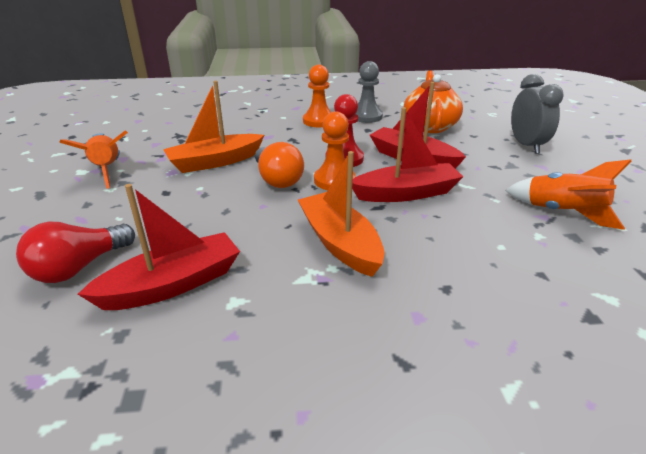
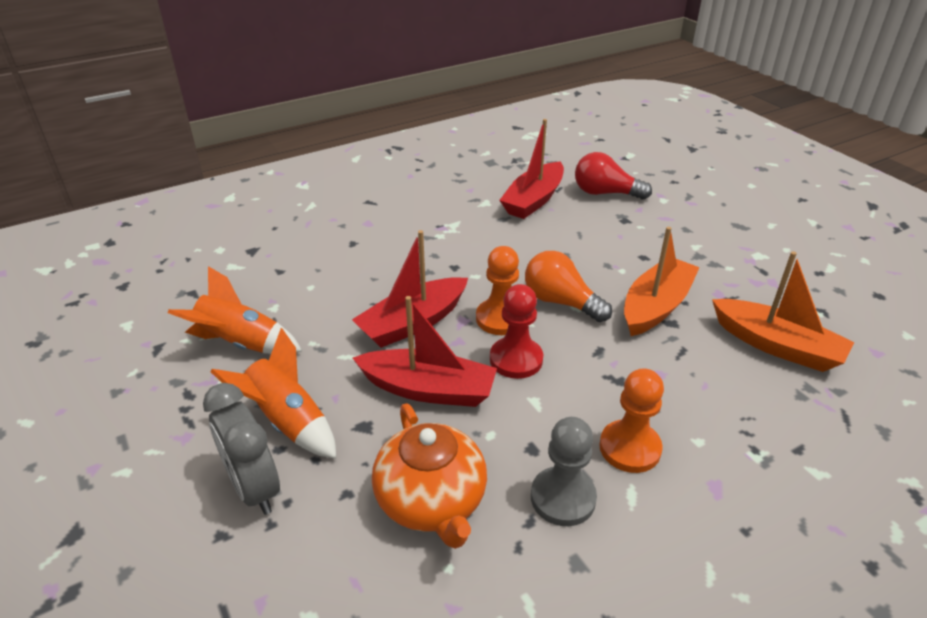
camera: 155 degrees right, 5 degrees up
red light bulb [16,222,135,283] -> red light bulb turned 90 degrees counterclockwise [575,152,652,200]
orange rocket [59,130,128,189] -> orange rocket moved to [210,328,336,458]
orange boat [298,151,385,277] -> orange boat moved to [712,251,854,372]

